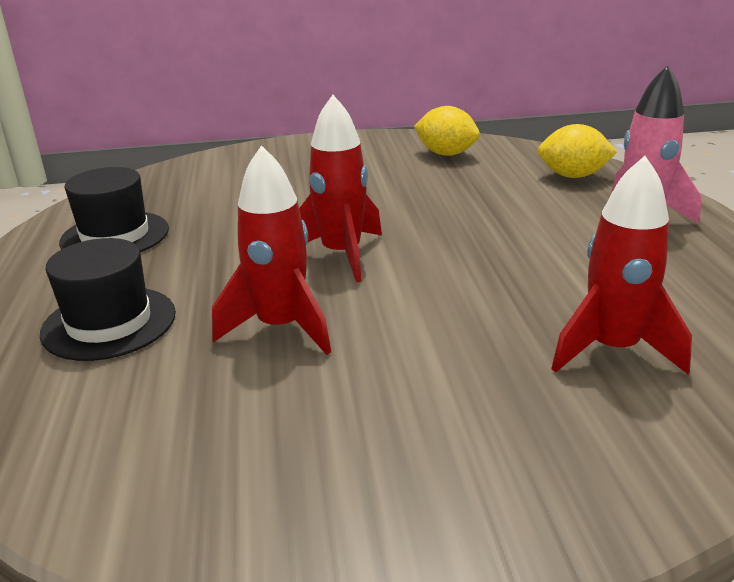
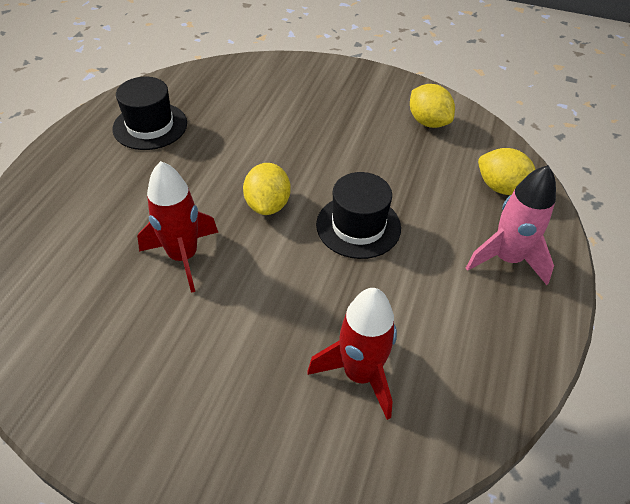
camera: 25 degrees right, 20 degrees up
black hat [40,238,176,361] -> black hat moved to [316,172,401,259]
red rocket [299,95,382,283] -> yellow lemon [243,163,291,215]

